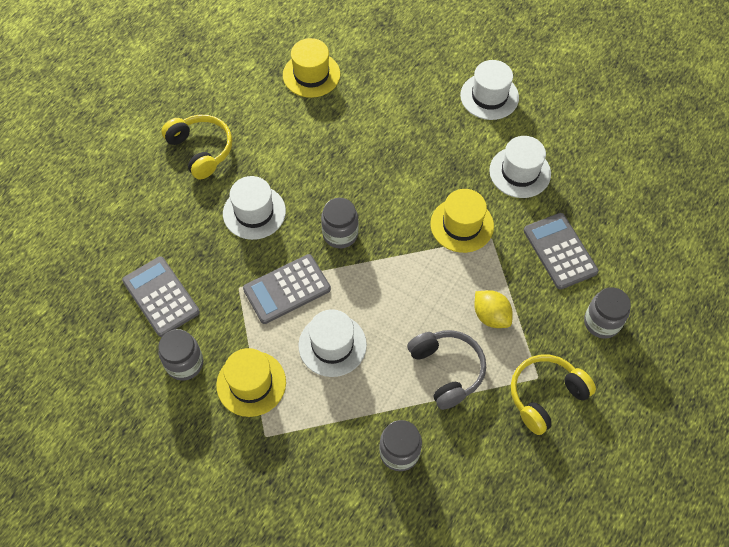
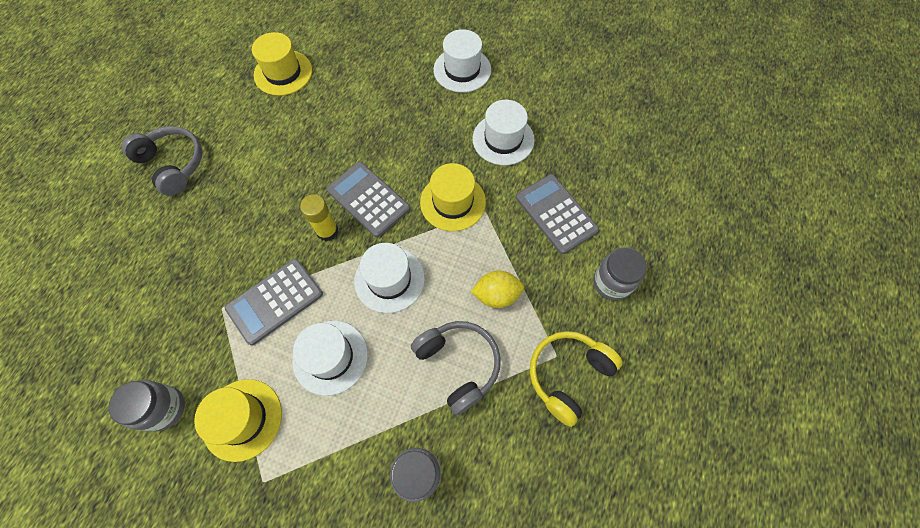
camera: 10 degrees left, 5 degrees up
grey calculator [122,256,200,337] -> grey calculator moved to [327,162,410,237]
yellow headphones [162,115,232,180] -> grey headphones [121,126,202,196]
white hat [223,176,286,240] -> white hat moved to [354,243,425,313]
grey jar [321,198,358,248] -> yellow glue stick [300,194,338,241]
yellow lemon [474,290,513,328] -> yellow lemon turned 45 degrees counterclockwise [470,271,524,308]

